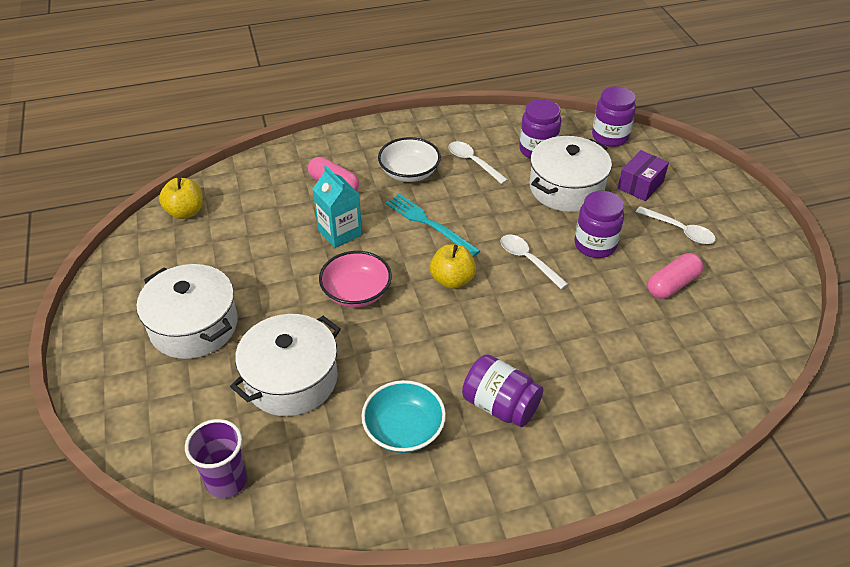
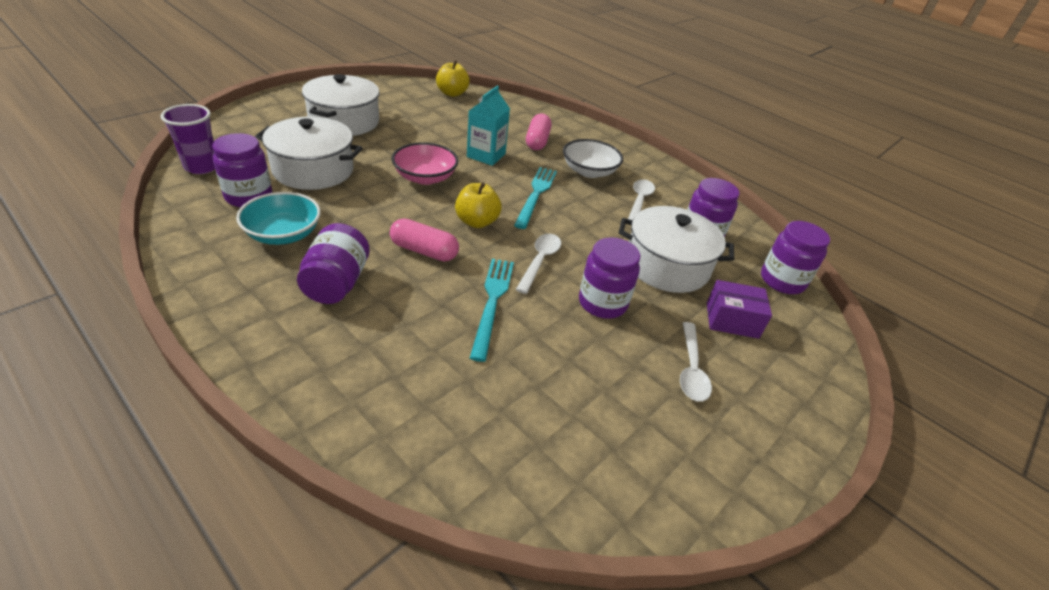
camera: 55 degrees right, 5 degrees down
pink capsule [648,253,703,299] -> pink capsule moved to [390,218,459,261]
none -> purple jar [212,133,272,207]
none -> turquoise fork [470,259,514,362]

